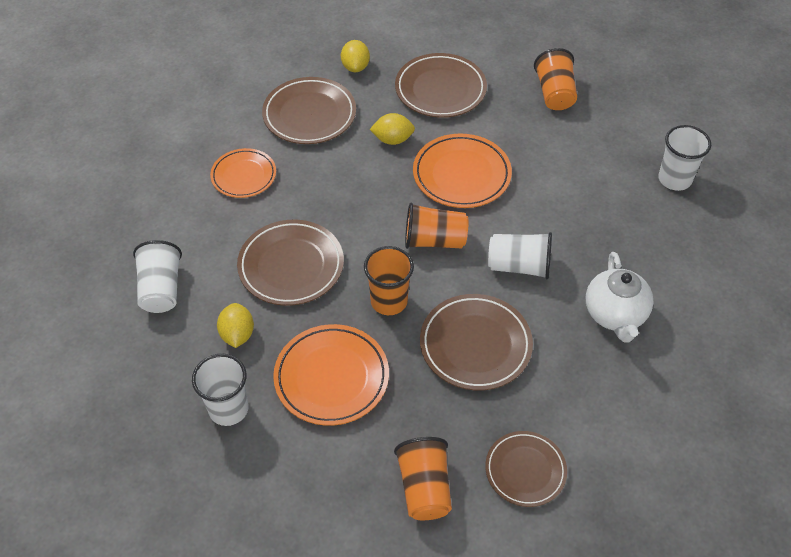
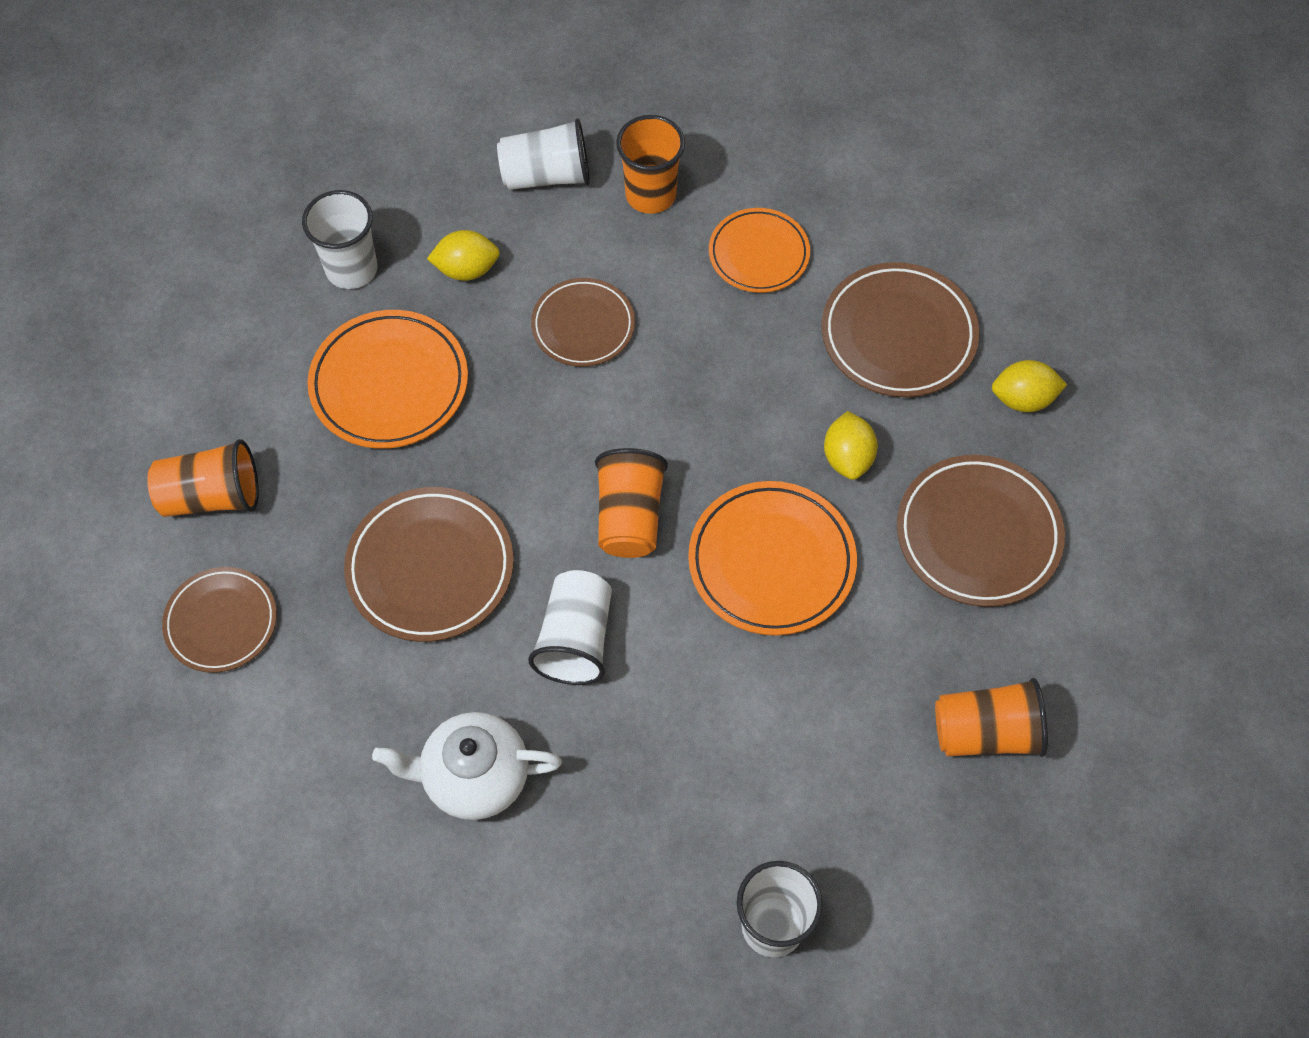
camera: 90 degrees right, 10 degrees up
brown plate [237,220,344,306] -> brown plate [531,278,635,367], size x0.66
orange cup [364,246,414,315] -> orange cup moved to [616,115,685,214]

